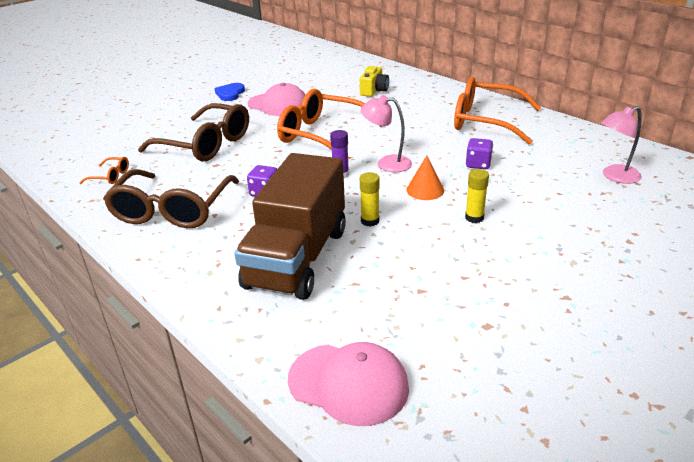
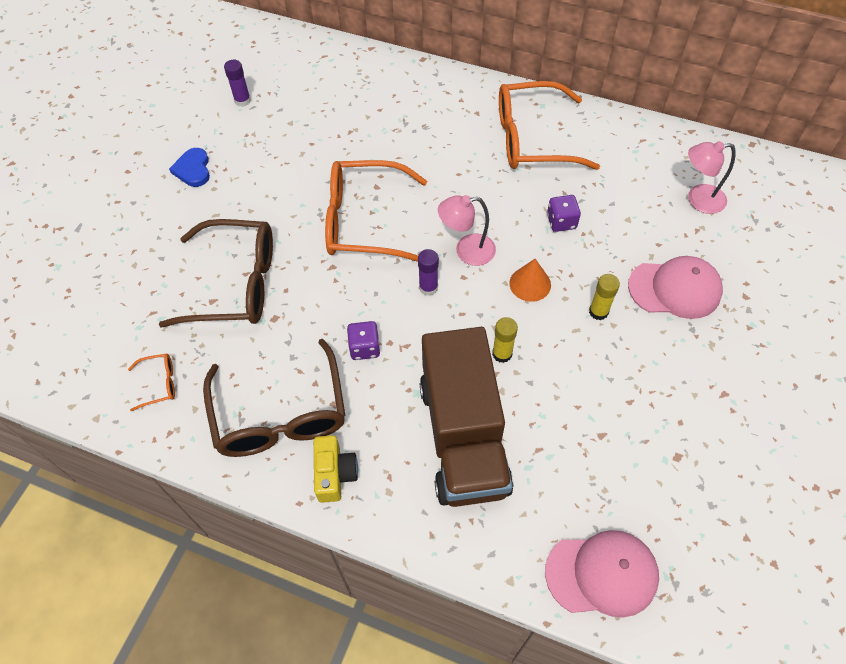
camera: 25 degrees left, 25 degrees up
pink cap [248,83,305,116] -> pink cap moved to [628,256,723,319]
yellow camera [360,66,389,97] -> yellow camera moved to [314,435,358,503]
pink lamp [601,106,642,184] -> pink lamp turned 45 degrees clockwise [688,141,736,214]
none -> purple glue stick [224,60,251,107]

